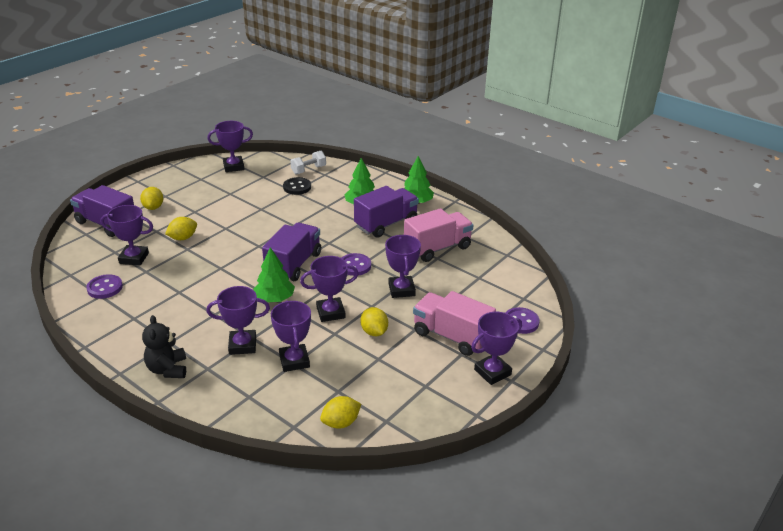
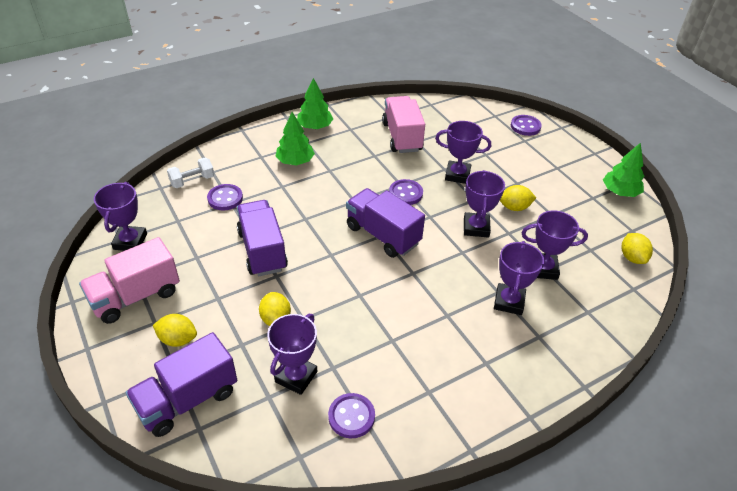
camera: 70 degrees left, 10 degrees up
black teddy bear [142,315,186,378] -> none
green tree [253,247,295,302] -> green tree moved to [603,143,644,197]
black button [283,177,311,195] -> purple button [207,184,243,211]
white dumbbell [290,151,326,174] -> white dumbbell turned 75 degrees clockwise [167,158,214,188]
purple truck [354,186,419,238] -> purple truck moved to [237,200,288,276]
pink truck [413,291,496,356] -> pink truck moved to [79,237,180,324]
purple trophy [471,312,522,385] -> none

